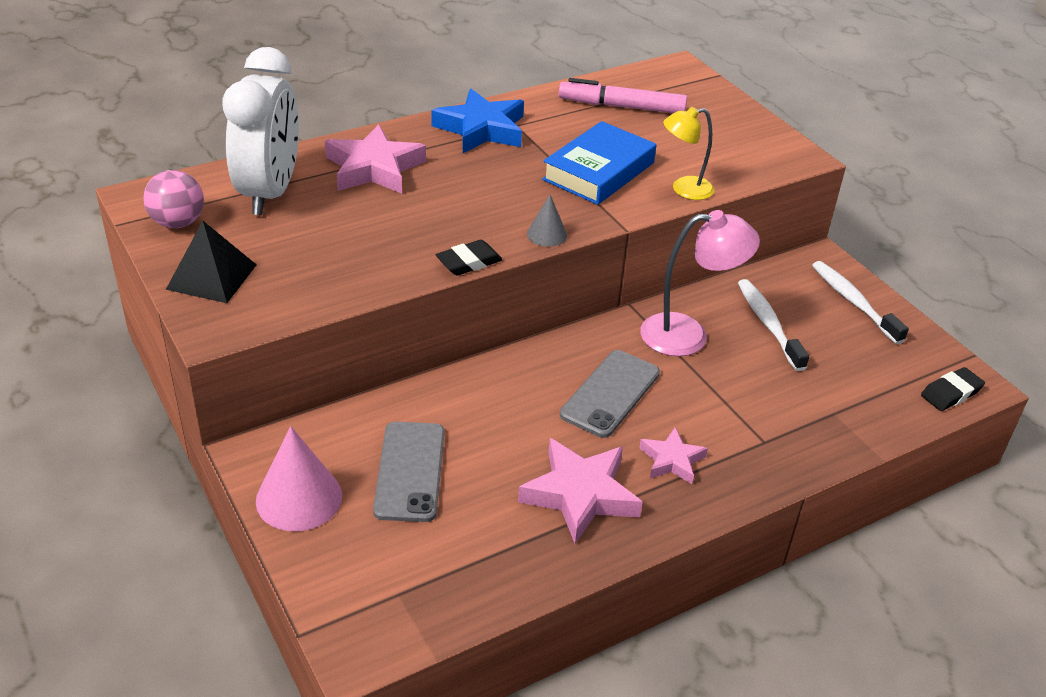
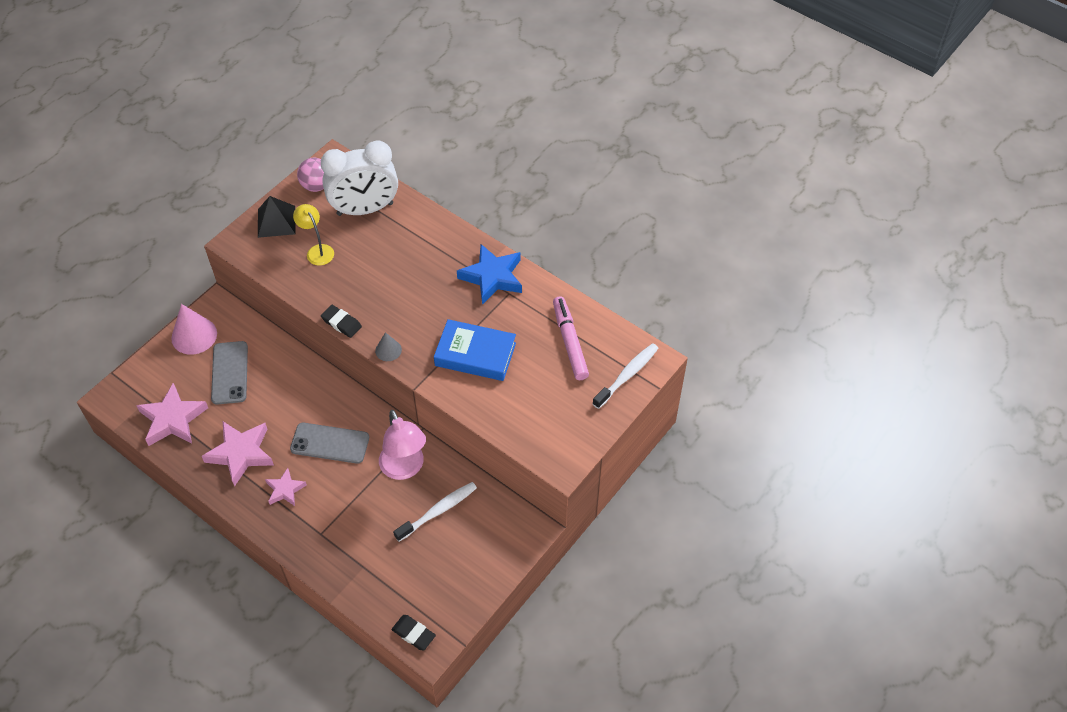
camera: 70 degrees right, 15 degrees up
pink star [325,124,426,194] -> pink star moved to [136,383,208,446]
grey phone [373,422,444,522] -> grey phone turned 75 degrees counterclockwise [211,341,248,405]
yellow lamp [663,107,714,200] -> yellow lamp moved to [293,204,334,266]
white toothbrush [812,261,909,344] -> white toothbrush moved to [592,343,659,409]

